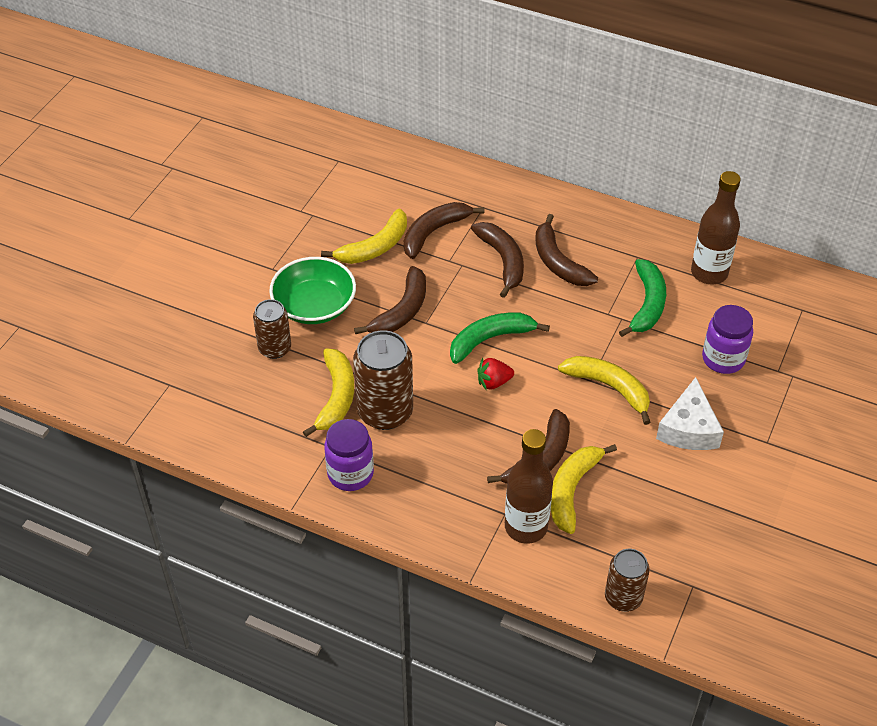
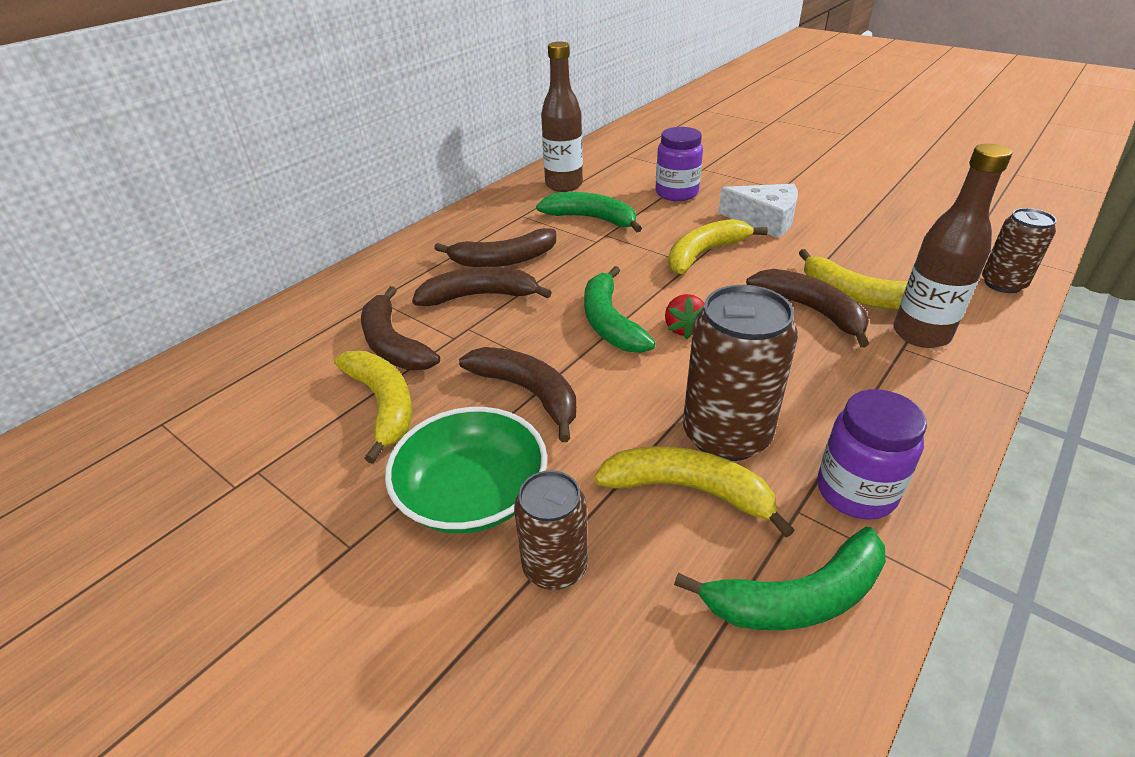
camera: 75 degrees left, 10 degrees down
none -> green banana [674,527,886,630]

